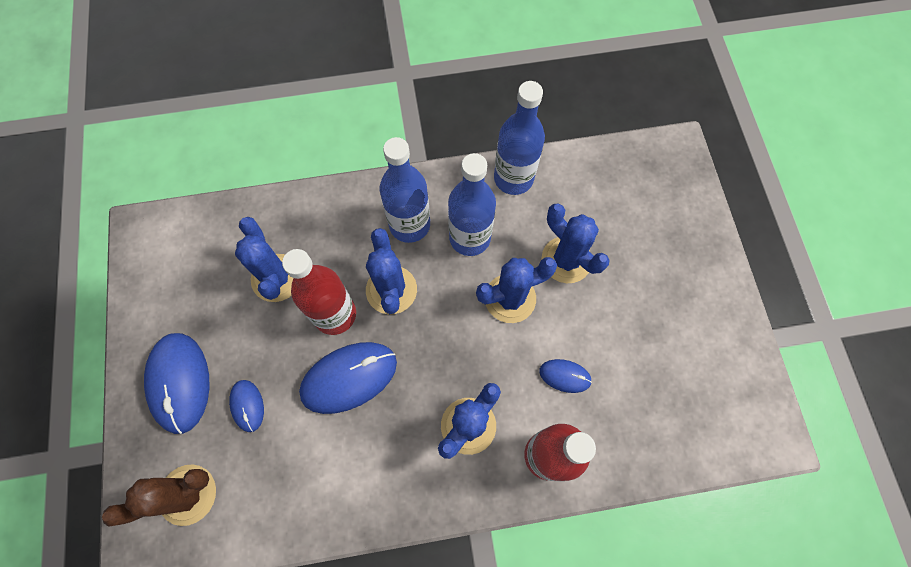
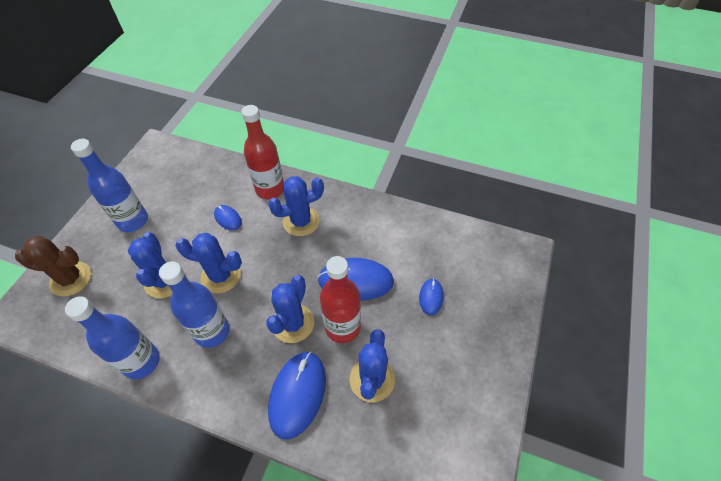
camera: 150 degrees left, 15 degrees down
brown cactus [102,464,216,527] -> brown cactus moved to [15,236,91,296]
blue mouse [144,333,210,434] -> blue mouse moved to [268,352,326,439]
blue bottle [380,137,430,243] -> blue bottle moved to [71,139,148,232]

